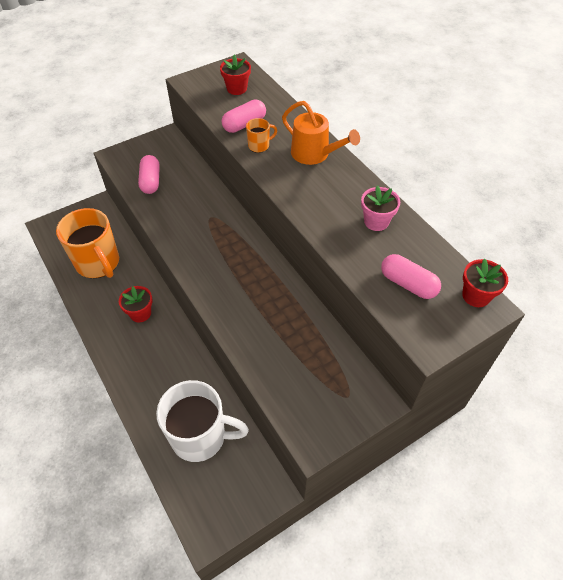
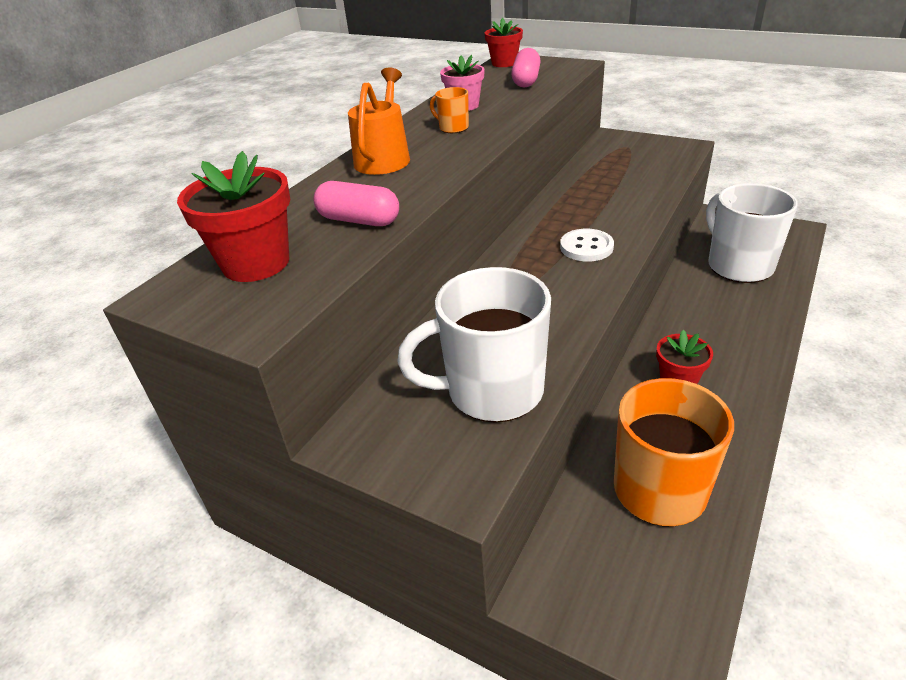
camera: 115 degrees left, 15 degrees down
pink capsule [138,155,160,194] -> white mug [397,267,551,423]
red flower pot [220,55,251,95] -> red flower pot [177,151,290,282], size x1.57
orange mug [246,118,277,153] -> orange mug moved to [430,87,469,133]
none -> white button [560,229,614,262]

